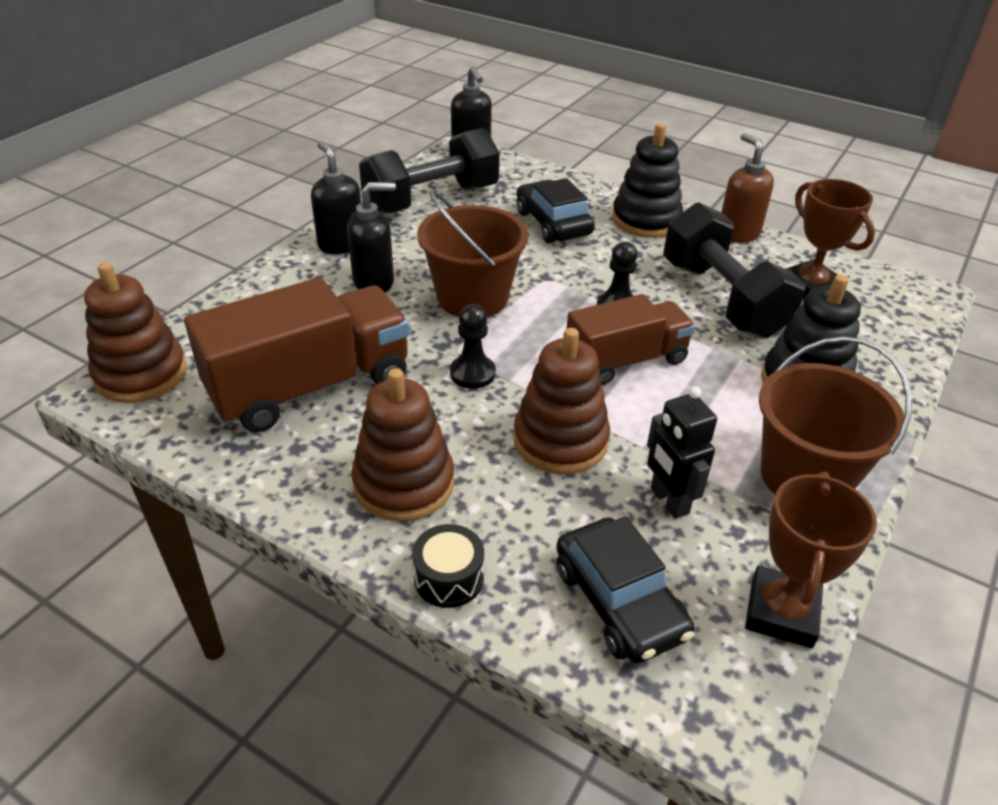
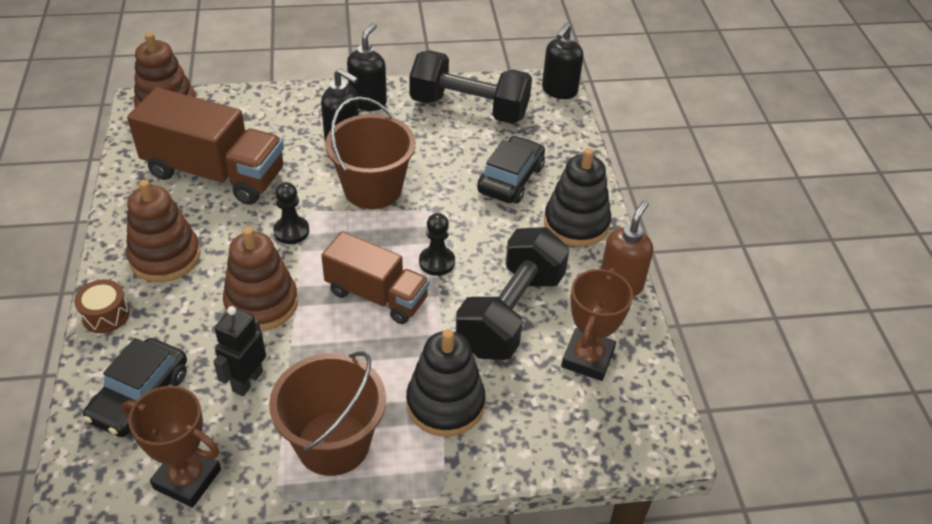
camera: 50 degrees right, 5 degrees up
black drum [412,524,484,608] -> brown drum [74,280,130,333]
brown trophy [745,471,877,648] -> brown trophy turned 45 degrees clockwise [122,386,221,508]

